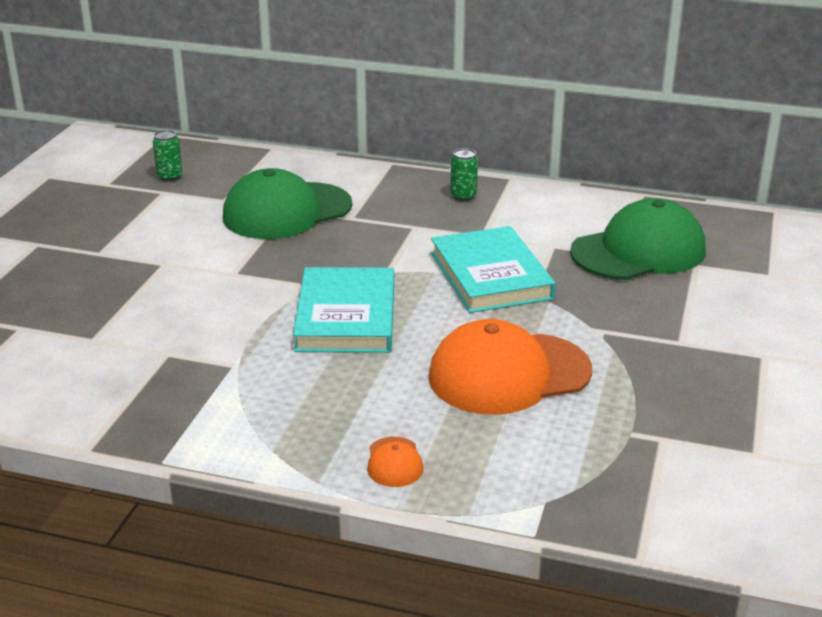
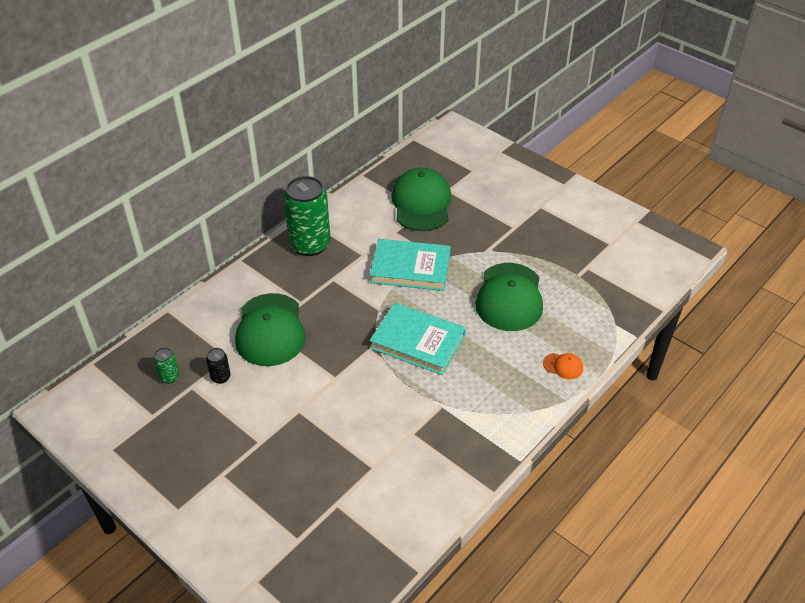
camera: 65 degrees left, 15 degrees up
orange cap [428,319,592,415] -> green cap [475,263,543,331]
green can [450,148,478,201] -> green can [284,176,331,256], size x2.35
none -> black can [206,348,231,384]

